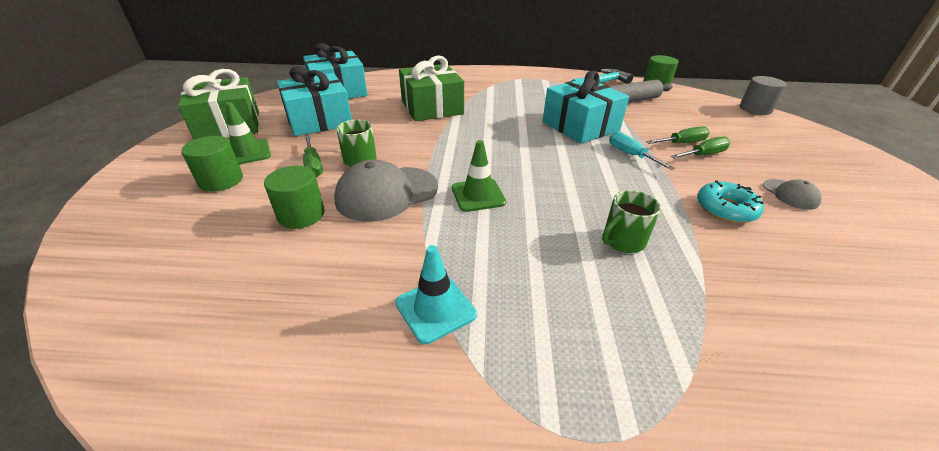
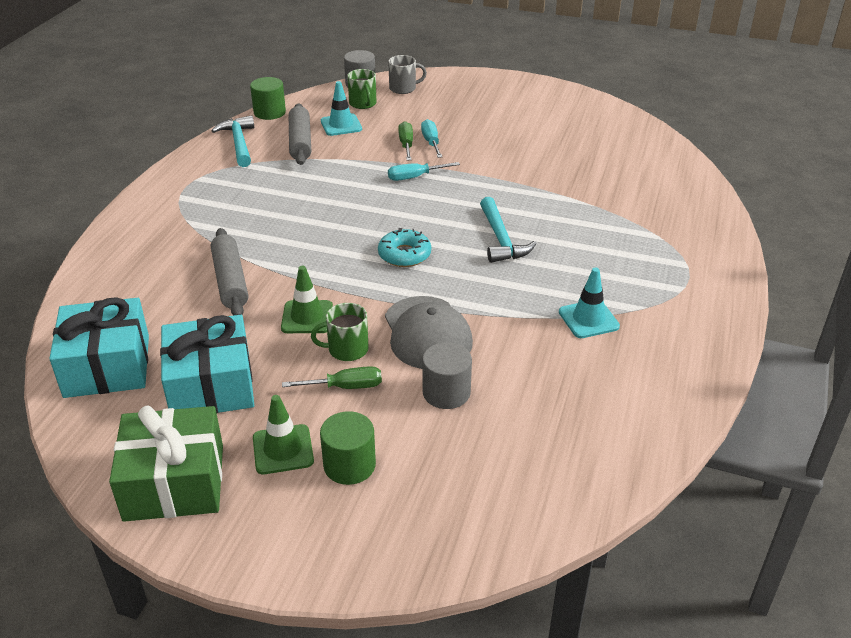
camera: 75 degrees left, 0 degrees up
green cylinder [264,166,324,229] -> grey cylinder [423,342,472,409]
green gift [399,55,464,121] -> grey rolling pin [211,228,248,316]
green traffic cone [452,140,506,212] -> green traffic cone moved to [281,266,333,333]
turquoise gift [543,71,629,144] -> none
green mug [602,190,661,253] -> green mug moved to [347,69,376,109]
green screwdriver [670,136,731,159] -> turquoise screwdriver [421,119,442,158]
turquoise donut [697,180,764,223] -> turquoise donut moved to [378,228,431,267]
grey cap [763,179,821,210] -> none
none -> turquoise traffic cone [321,81,362,136]
none -> grey mug [388,55,427,94]
none -> turquoise hammer [480,197,536,263]

